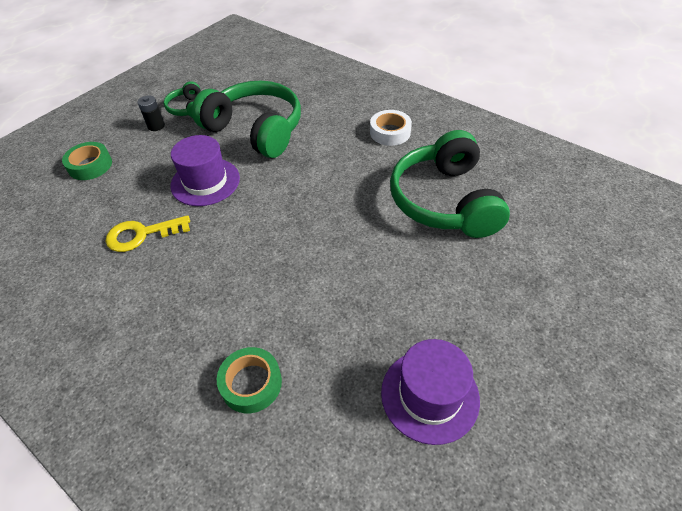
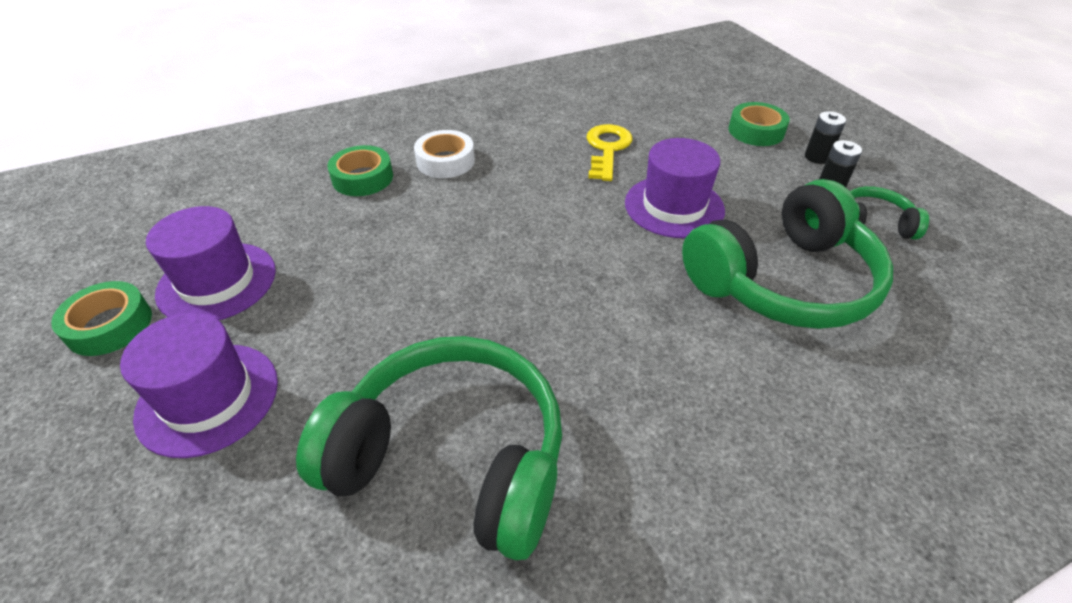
camera: 115 degrees right, 5 degrees down
white tape [370,110,412,146] -> white tape moved to [414,130,475,178]
none -> green tape [51,281,152,356]
none -> purple hat [120,313,278,458]
none -> black battery [805,111,846,164]

